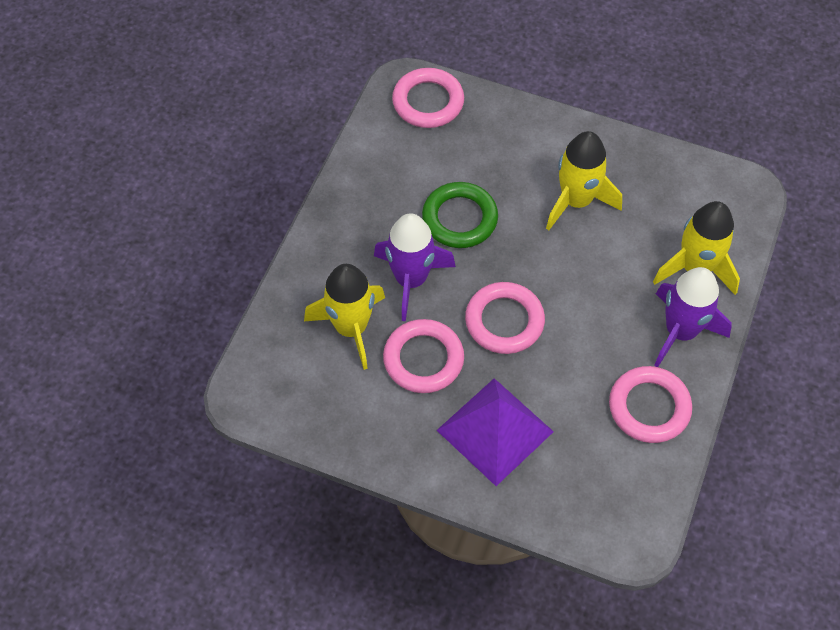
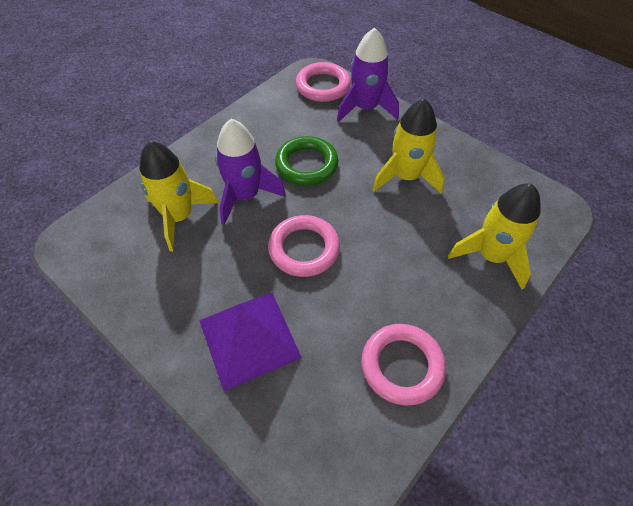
camera: 20 degrees right, 5 degrees down
pink ring [383,319,464,393] -> none
purple rocket [654,267,732,367] -> purple rocket moved to [337,28,399,122]

